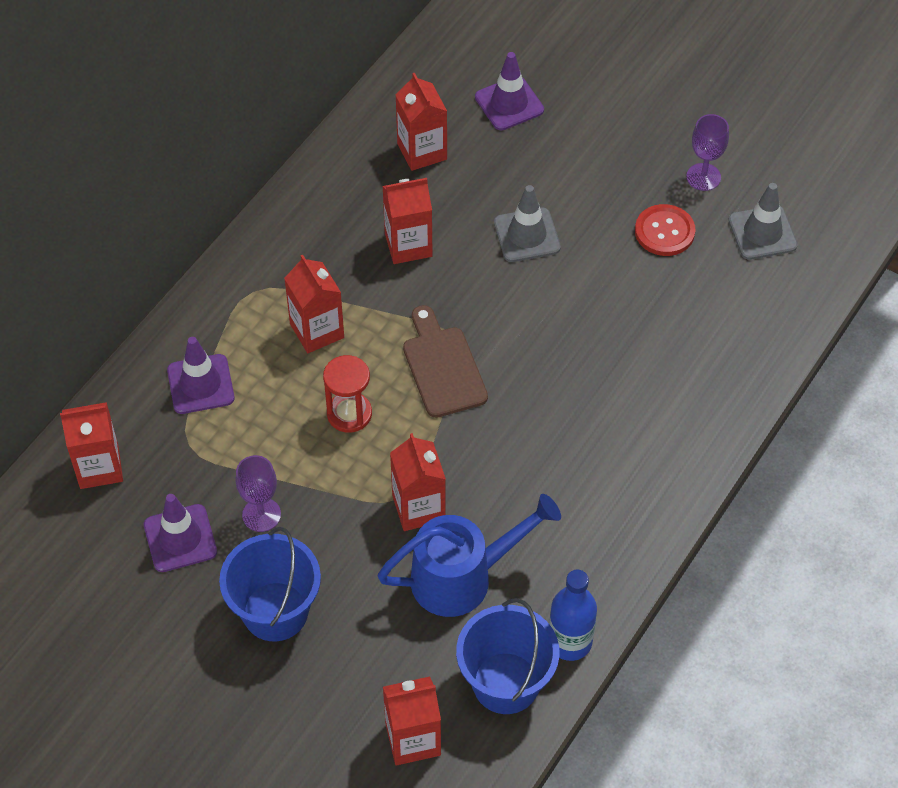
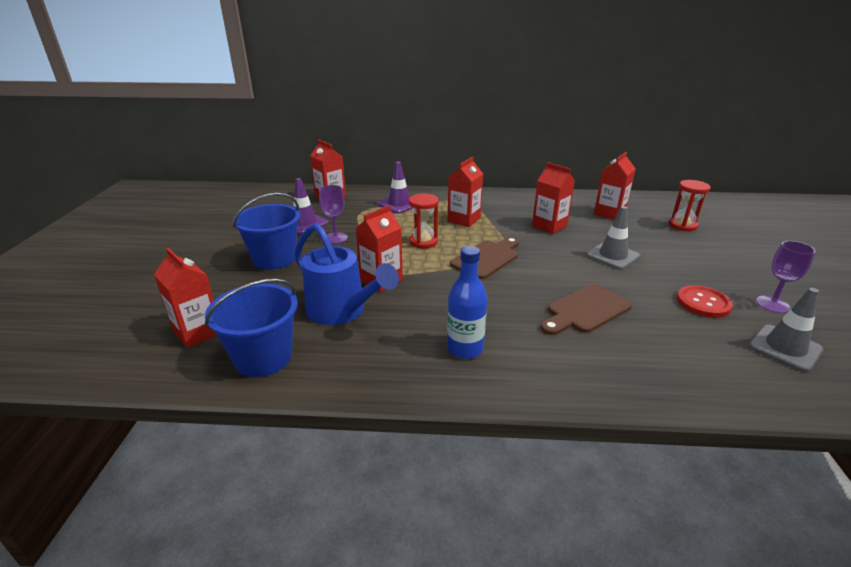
camera: 60 degrees right, 25 degrees down
purple traffic cone [475,52,544,130] -> red hourglass [668,180,711,231]
blue bottle [549,569,597,661] -> blue bottle moved to [447,246,487,359]
none -> brown cutting board [540,284,632,335]

